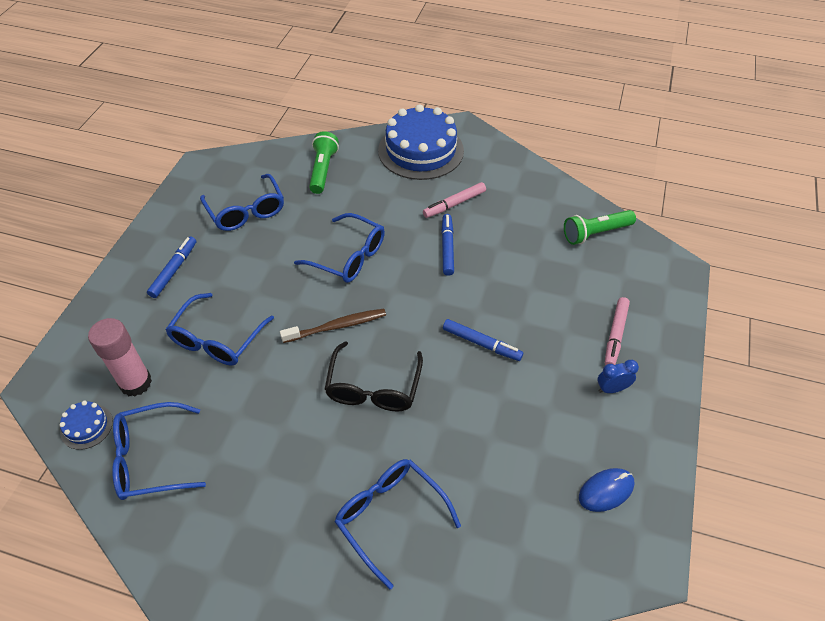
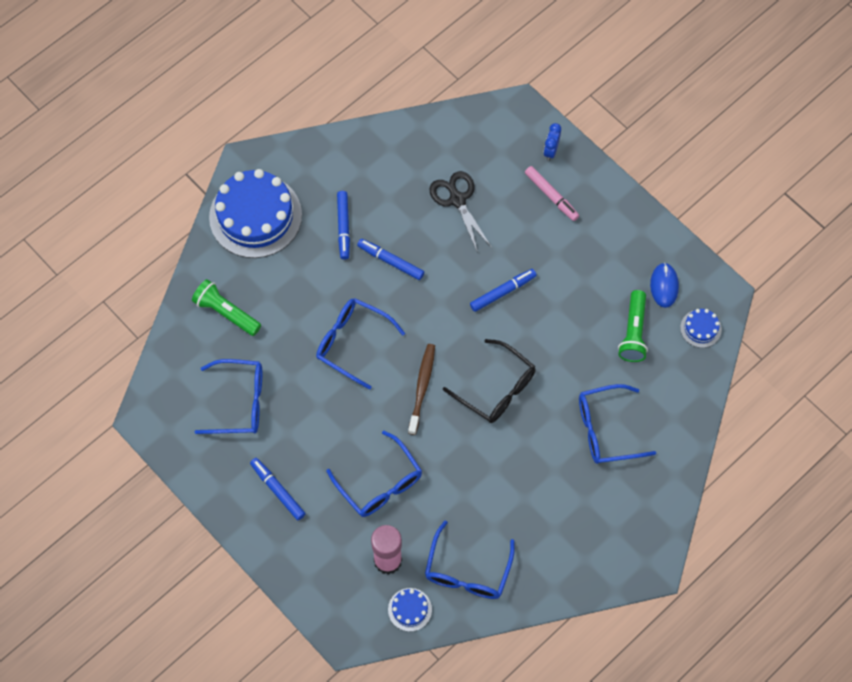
camera: 60 degrees left, 15 degrees up
blue glasses [294,213,385,283] -> blue glasses turned 120 degrees counterclockwise [316,298,405,390]
pink marker [423,182,486,218] -> blue marker [337,191,350,260]
green flashlight [564,210,636,245] -> green flashlight moved to [618,290,648,362]
blue clock [598,360,639,393] -> blue clock moved to [544,123,561,161]
none -> black scissors [429,171,492,253]
none -> blue cake [680,309,722,348]

